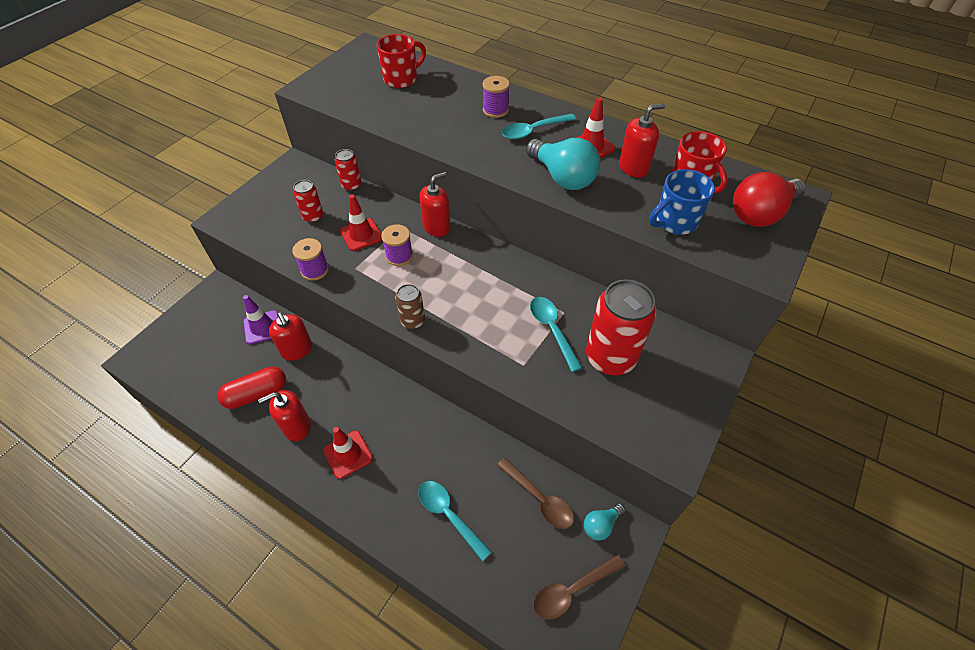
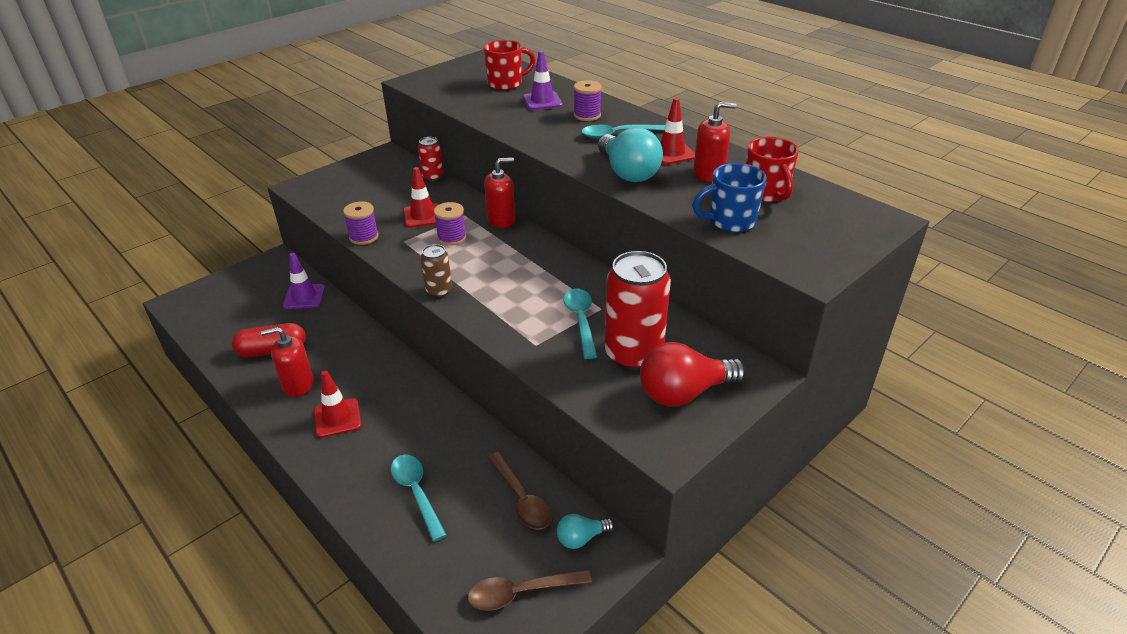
camera: 15 degrees right, 15 degrees down
red soap dispenser [269,312,312,361] -> none
red can [293,180,323,223] -> none
red light bulb [733,172,806,227] -> red light bulb moved to [640,342,746,407]
none -> purple traffic cone [523,51,563,110]

